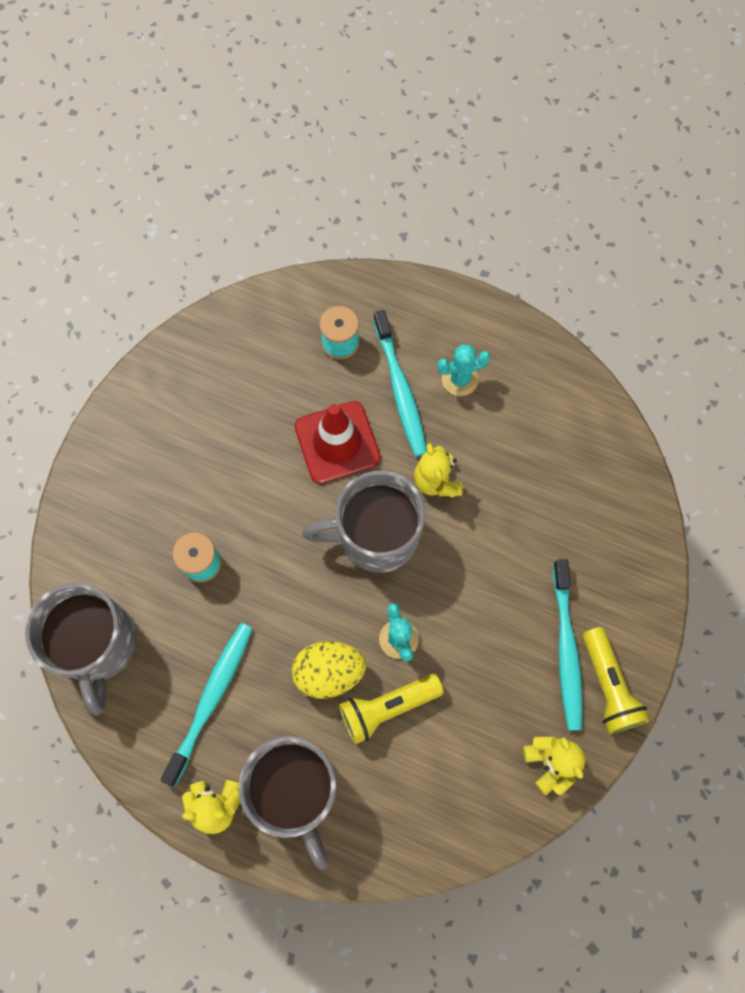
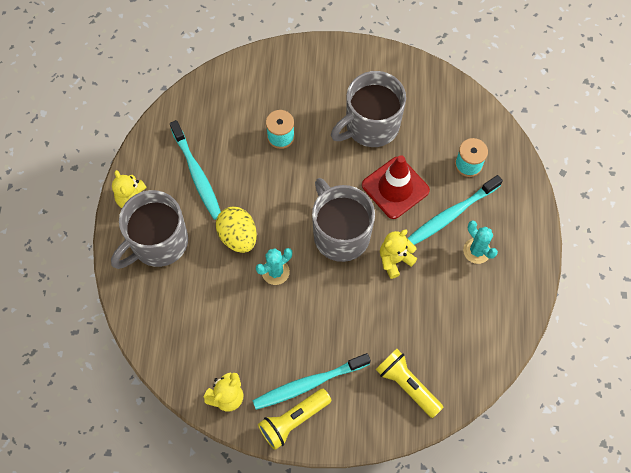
camera: 70 degrees right, 5 degrees down
grey mug [25,583,136,715] -> grey mug moved to [331,71,406,147]
turquoise toothbrush [161,623,253,786] -> turquoise toothbrush turned 60 degrees clockwise [170,120,221,220]
yellow flashlight [339,674,444,744] -> yellow flashlight moved to [375,349,443,418]

